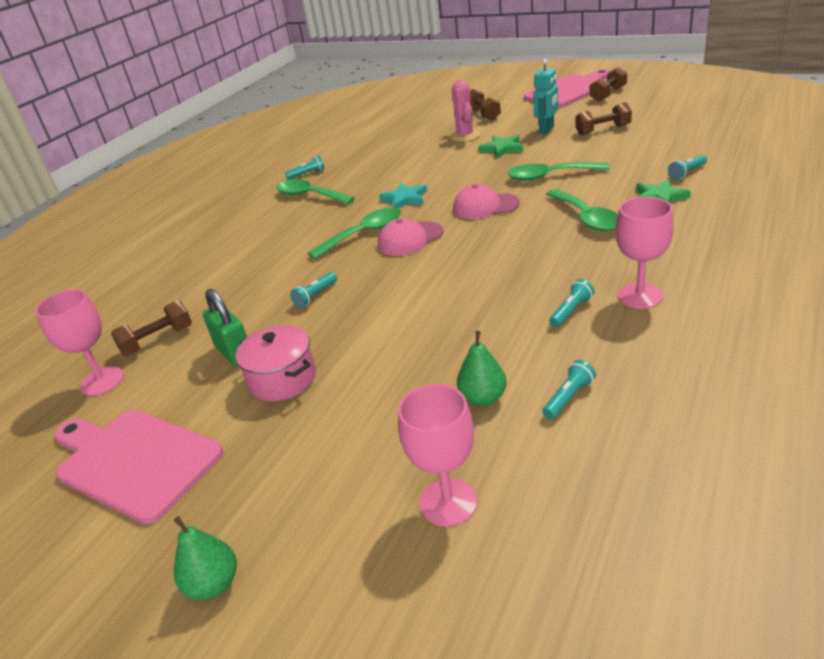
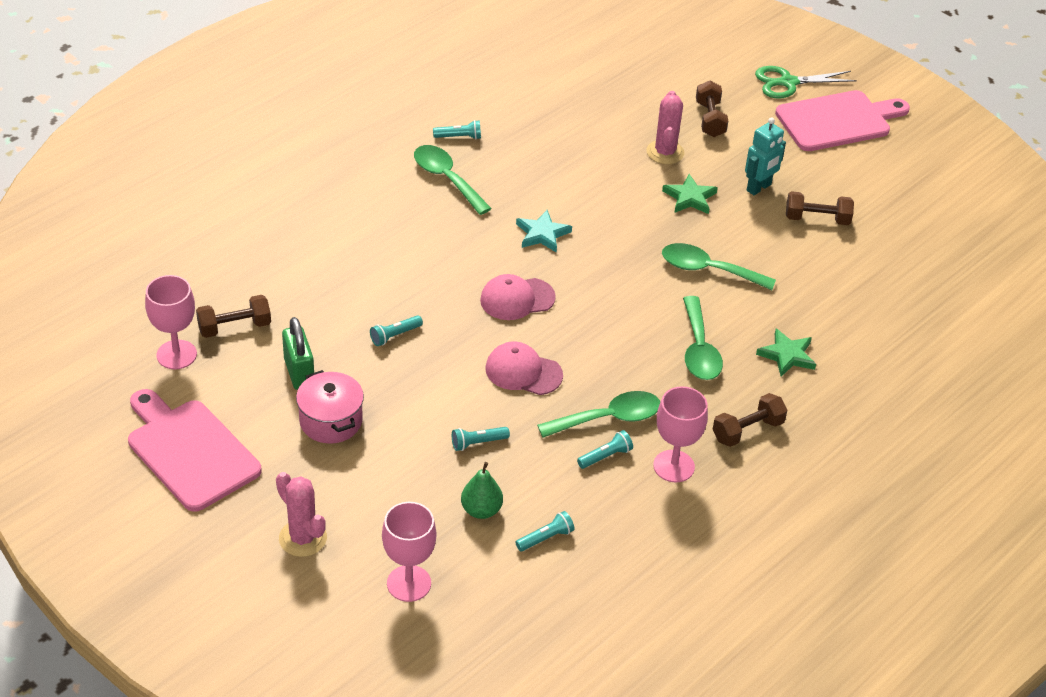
camera: 10 degrees right, 10 degrees up
green pear [174,516,237,600] -> none
green spoon [308,208,401,259] -> green spoon moved to [537,391,660,438]
pink cap [453,184,520,219] -> pink cap moved to [486,342,563,395]
brown dumbbell [590,67,627,102] -> brown dumbbell moved to [713,393,787,447]
turquoise flashlight [668,155,707,180] -> turquoise flashlight moved to [452,427,510,451]
none -> pink cactus [276,472,327,557]
none -> green scissors [755,66,857,98]

